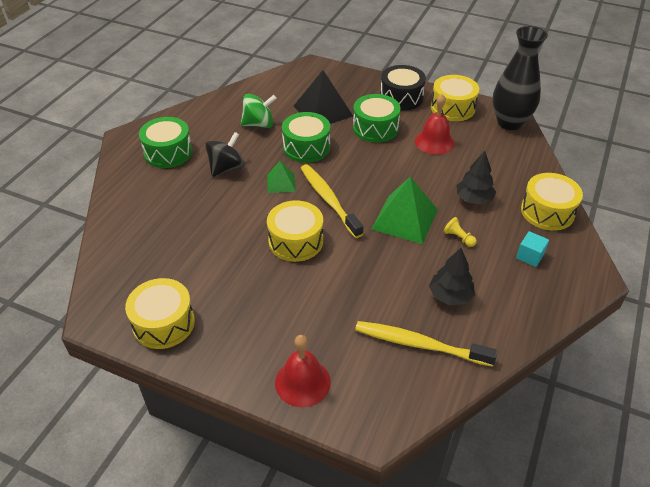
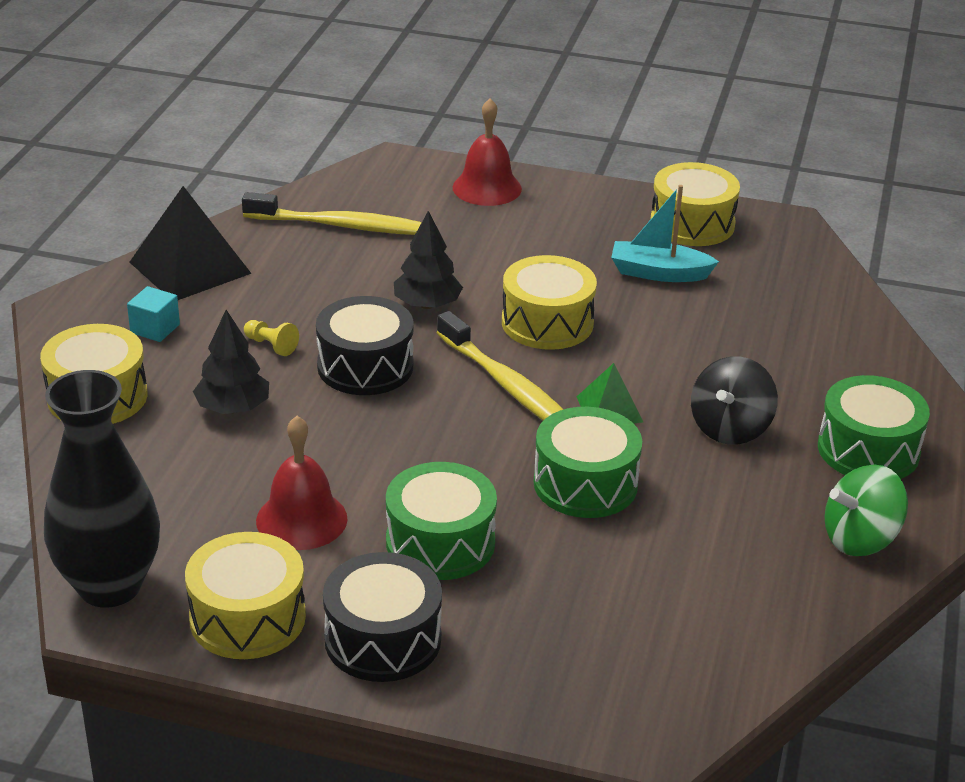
camera: 170 degrees right, 10 degrees down
green spinning top [241,94,277,128] -> green spinning top moved to [825,464,908,556]
black pyramid [294,70,353,124] -> black pyramid moved to [130,186,252,300]
green pyramid [372,177,438,244] -> black drum [316,296,414,395]
black tree [429,248,475,305] -> black tree moved to [394,211,463,309]
none -> turquoise boat [611,185,719,282]

